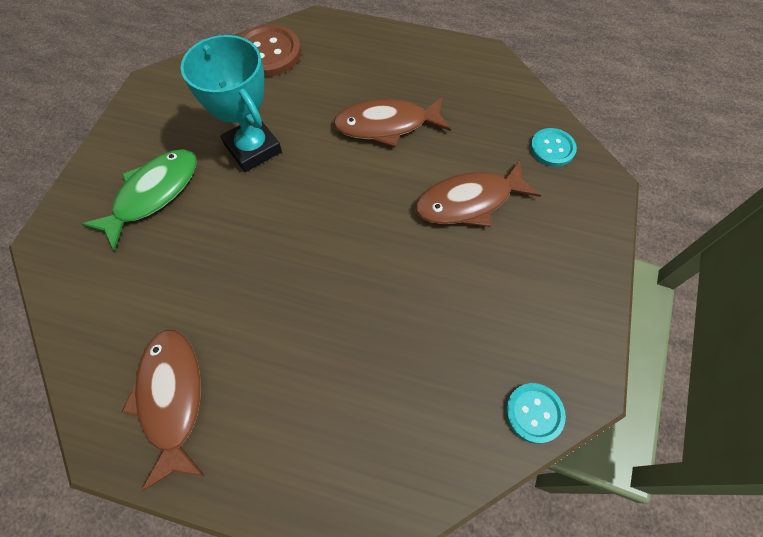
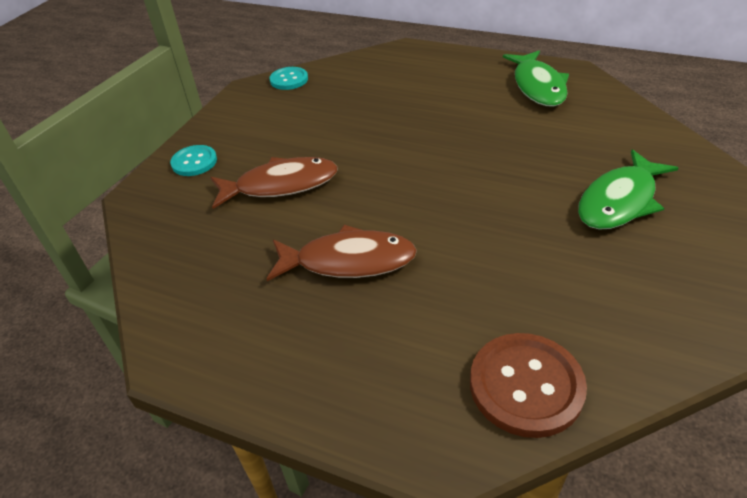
camera: 170 degrees left, 20 degrees down
brown fish [121,329,205,491] -> green fish [503,51,569,107]
turquoise trophy [181,35,282,172] -> none
turquoise button [530,128,577,167] -> turquoise button moved to [170,145,217,176]

